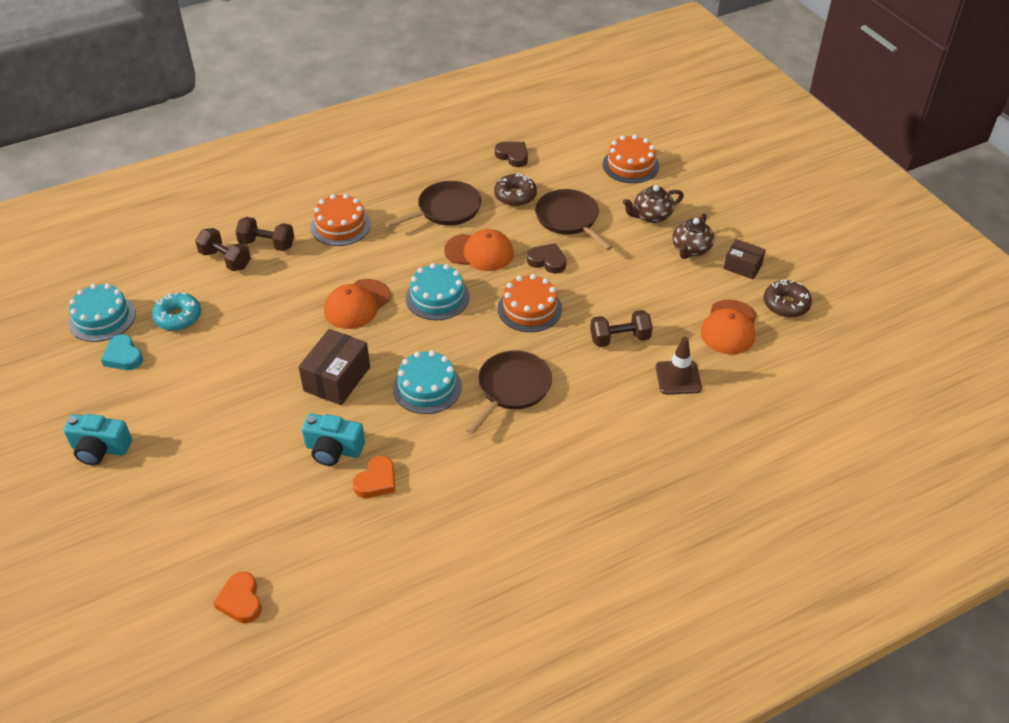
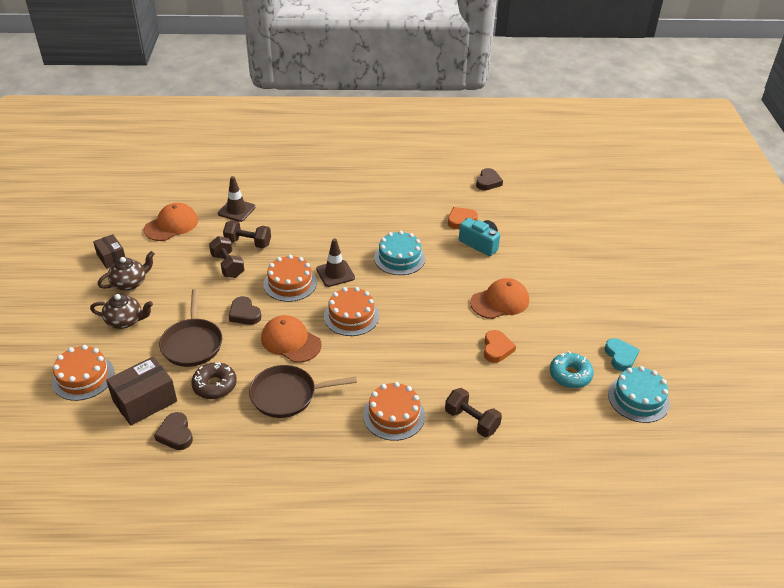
camera: 155 degrees left, 5 degrees down
turquoise camera [63,414,132,465] -> none
brown dumbbell [195,228,251,271] -> brown dumbbell moved to [209,236,244,278]
orange heart [213,572,262,624] -> orange heart moved to [484,330,516,363]
brown box [299,329,370,405] -> brown box moved to [106,356,177,426]
orange cap [324,279,391,329] -> orange cap moved to [470,278,529,319]
turquoise cake [406,263,470,320] -> orange cake [324,287,379,336]
brown pan [466,350,552,434] -> none
brown donut [764,280,812,318] -> none
none -> brown traffic cone [316,238,355,287]
none -> brown heart [476,168,503,190]

